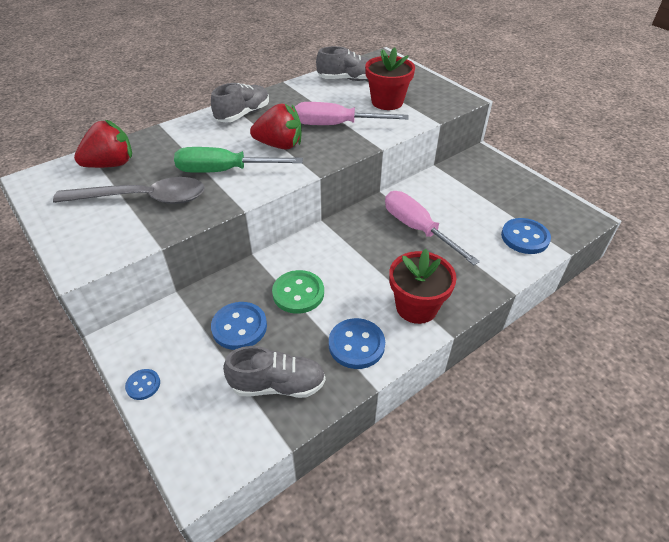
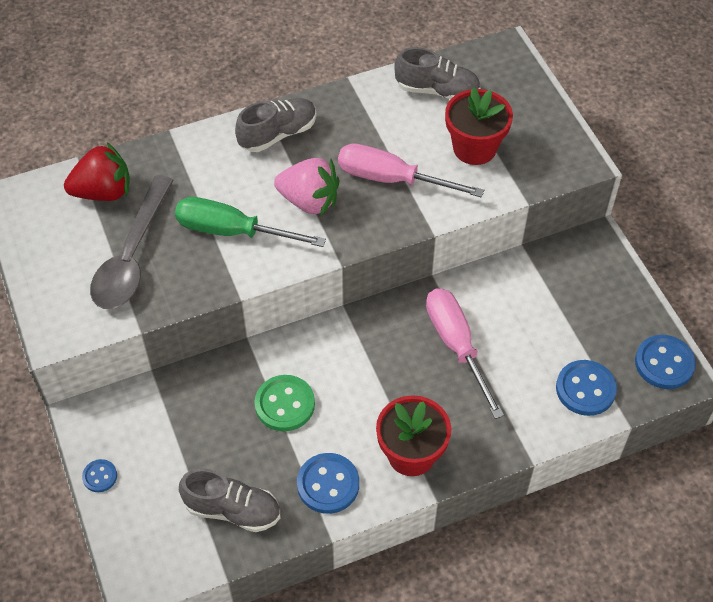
camera: 15 degrees right, 10 degrees up
grey spoon [53,177,205,204] -> grey spoon turned 90 degrees clockwise [90,175,174,309]
blue button [211,302,267,350] -> blue button moved to [635,335,696,389]
red strawberry [250,104,301,149] -> pink strawberry [274,158,340,216]

